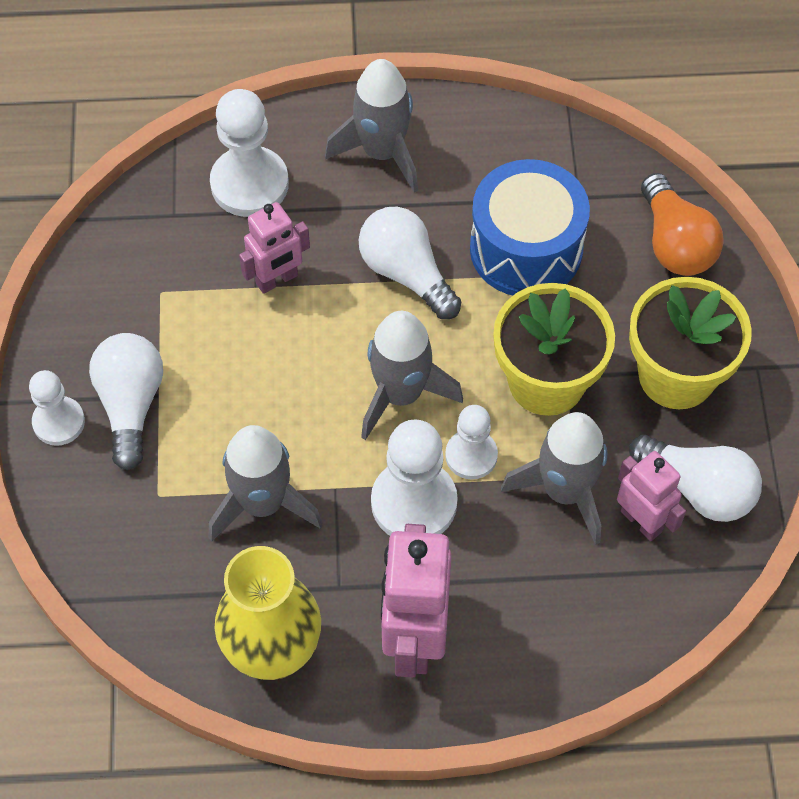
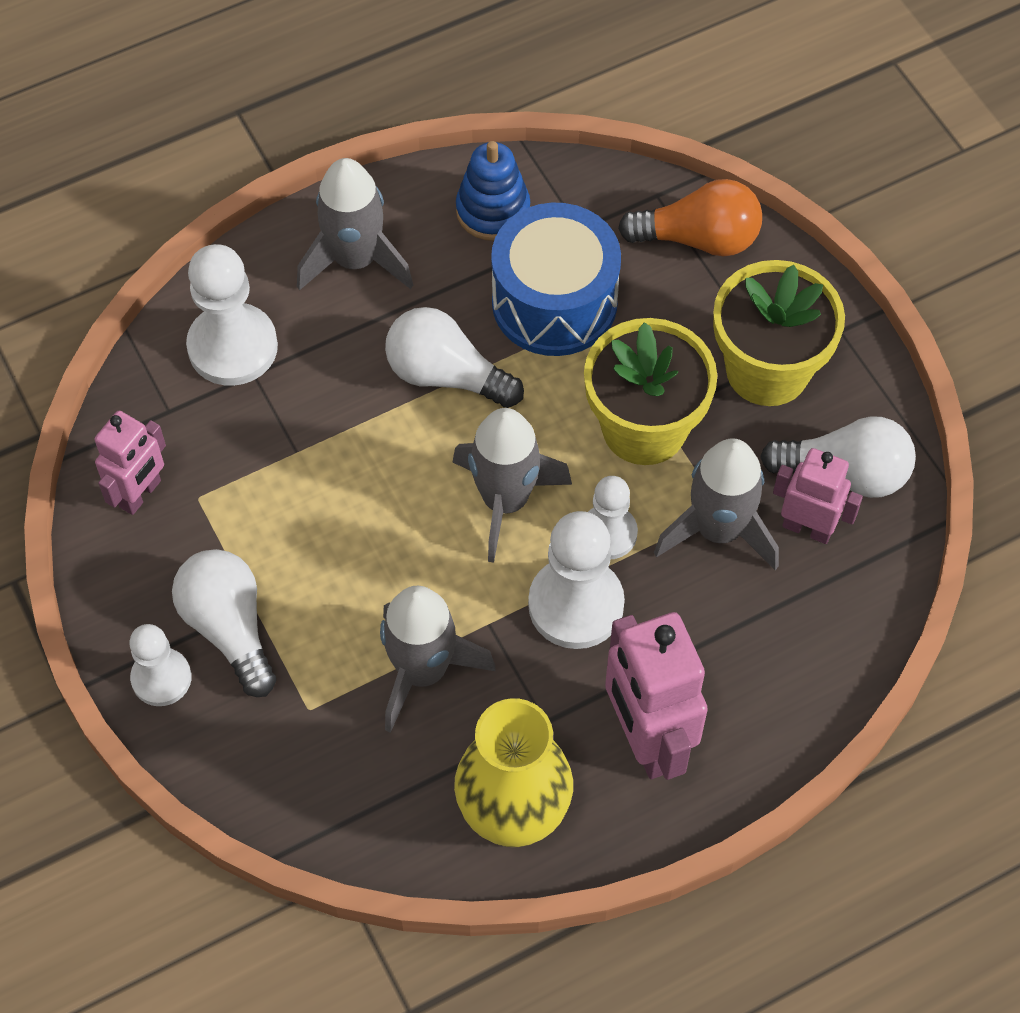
camera: 25 degrees left, 0 degrees up
pink robot [239,202,310,294] -> pink robot moved to [95,411,166,515]
orange light bulb [641,173,724,276] -> orange light bulb turned 45 degrees counterclockwise [618,179,762,256]
none -> blue stacking toy [456,141,530,241]

